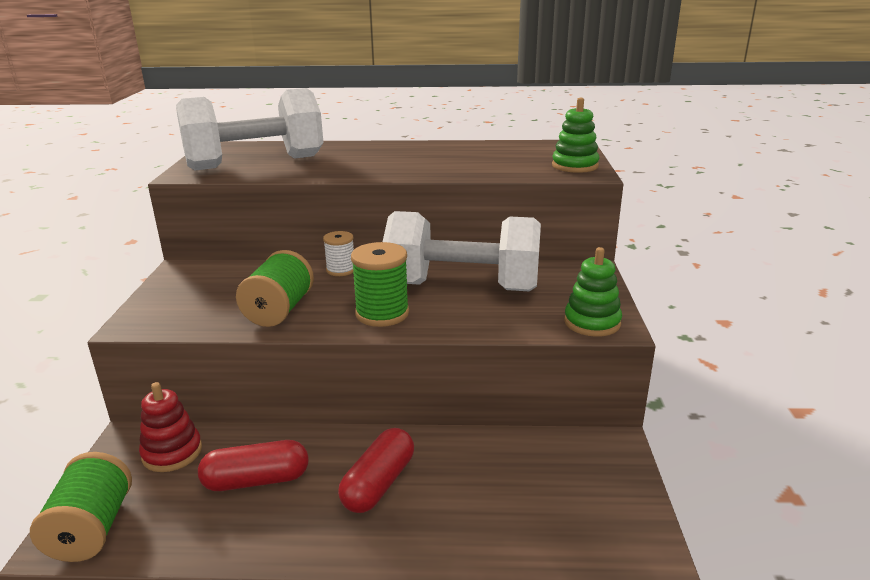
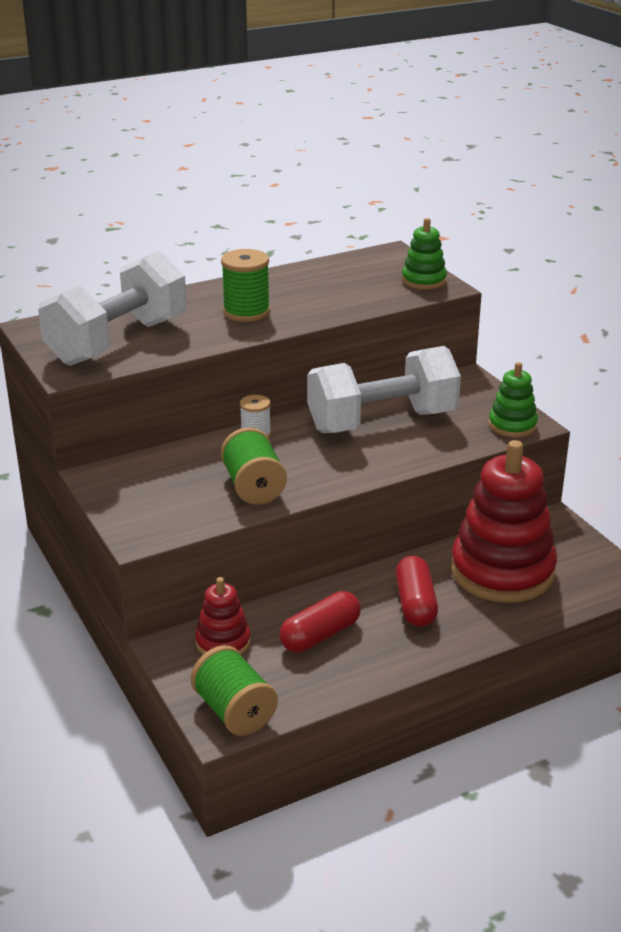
camera: 30 degrees left, 5 degrees up
green spool [351,242,409,327] -> green spool moved to [221,249,270,322]
none -> red stacking toy [451,440,557,603]

